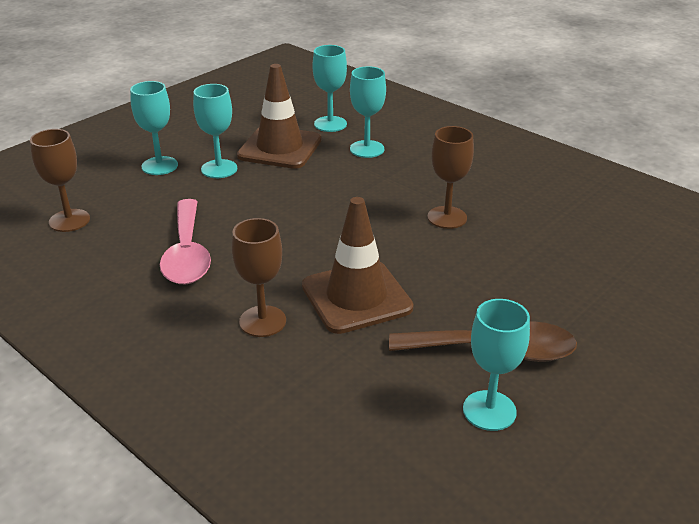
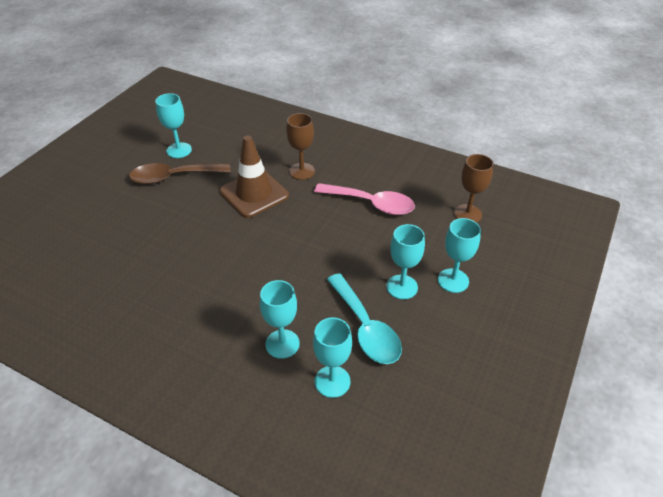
camera: 165 degrees right, 10 degrees up
pink spoon [160,199,211,284] -> pink spoon turned 135 degrees clockwise [314,183,415,215]
brown traffic cone [237,64,321,169] -> turquoise spoon [327,273,402,364]
brown goblet [427,126,474,229] -> none

